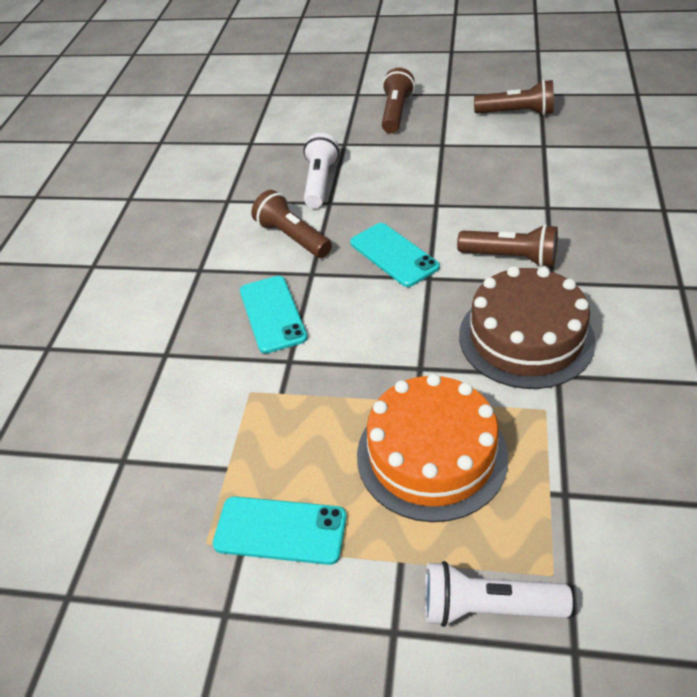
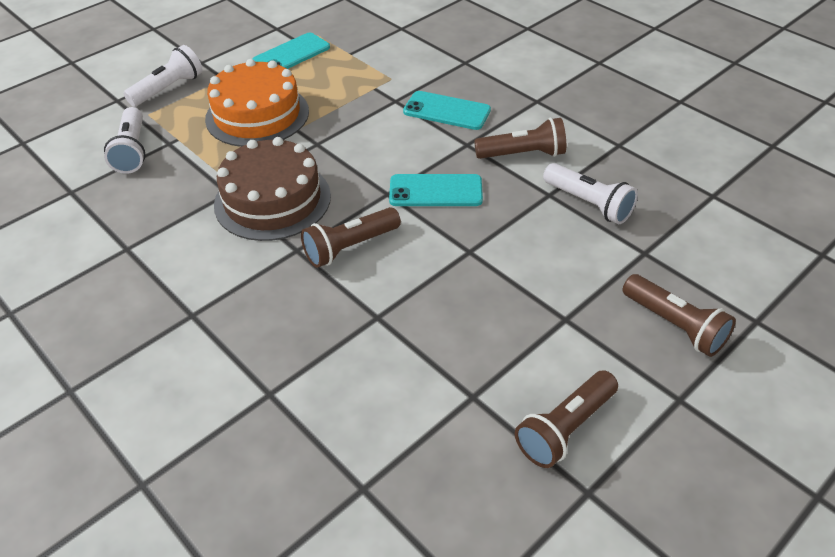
camera: 125 degrees right, 0 degrees up
none -> white flashlight [104,107,146,174]

